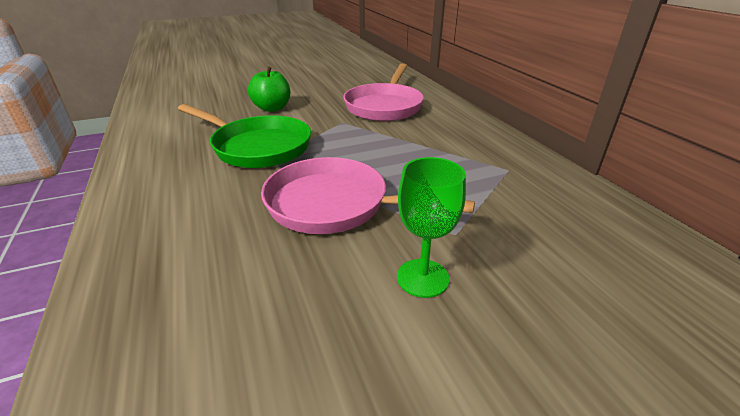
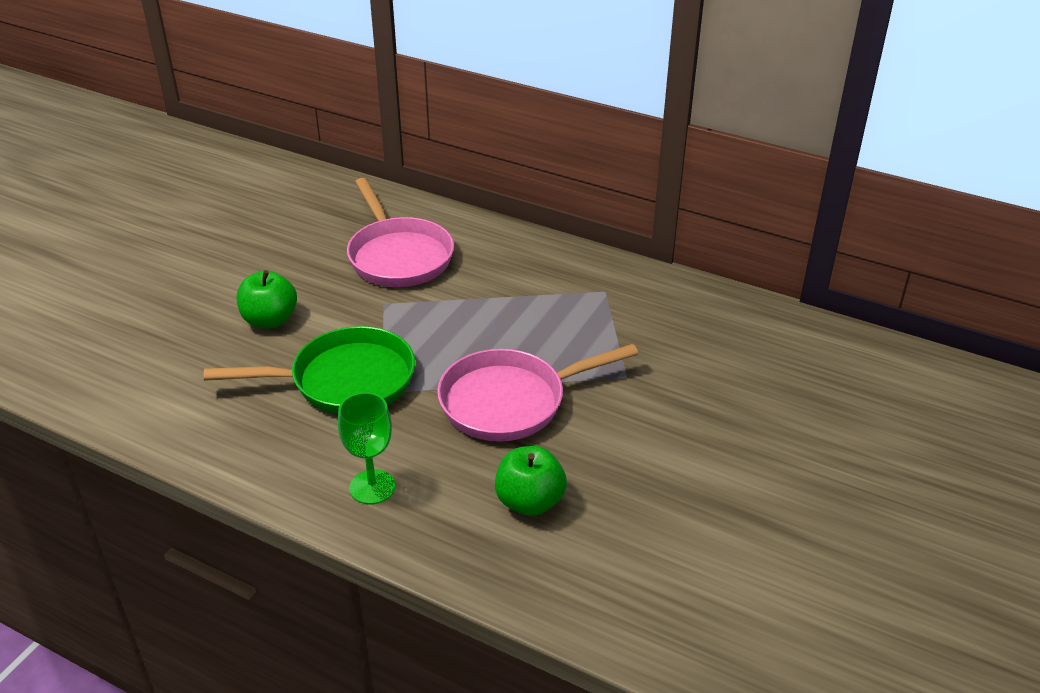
camera: 40 degrees left, 5 degrees up
green goblet [397,157,466,298] -> green goblet moved to [338,392,396,504]
none -> green apple [495,446,567,516]

